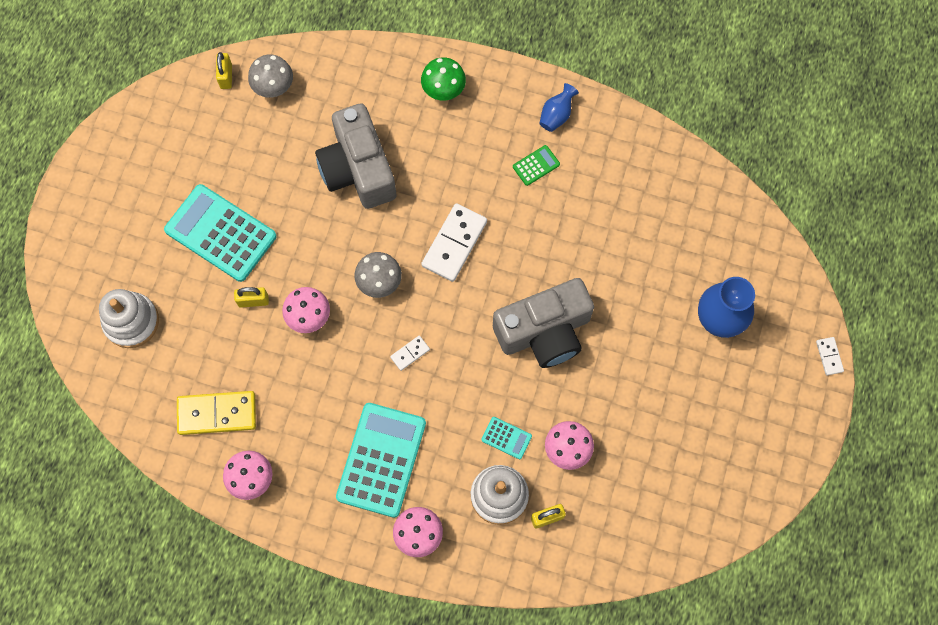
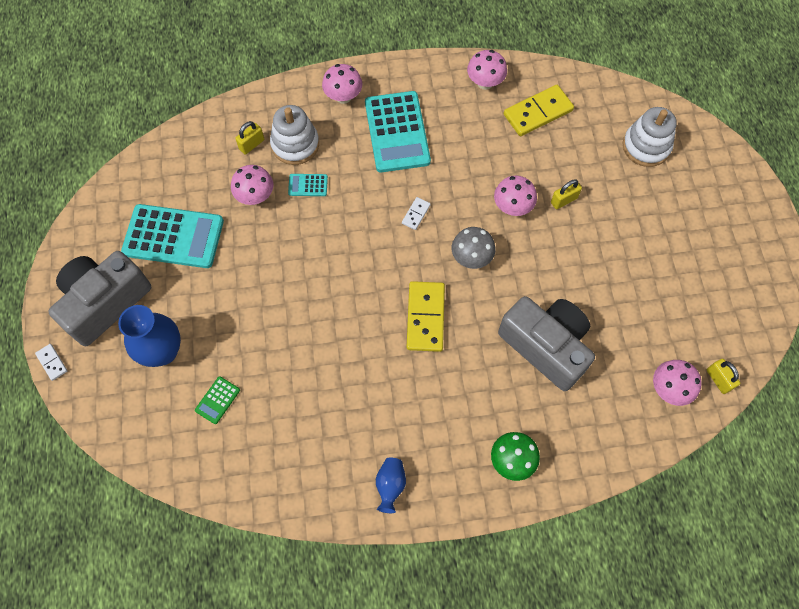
camera: 155 degrees right, 5 degrees down
turquoise calculator [164,184,277,282] -> turquoise calculator moved to [121,204,224,268]
grey mushroom [248,54,293,98] -> pink mushroom [653,360,702,406]
white domino [421,203,487,282] -> yellow domino [407,281,445,352]
grey camera [493,278,594,368] -> grey camera moved to [48,251,151,346]
green calculator [513,145,560,186] -> green calculator moved to [195,376,240,424]

